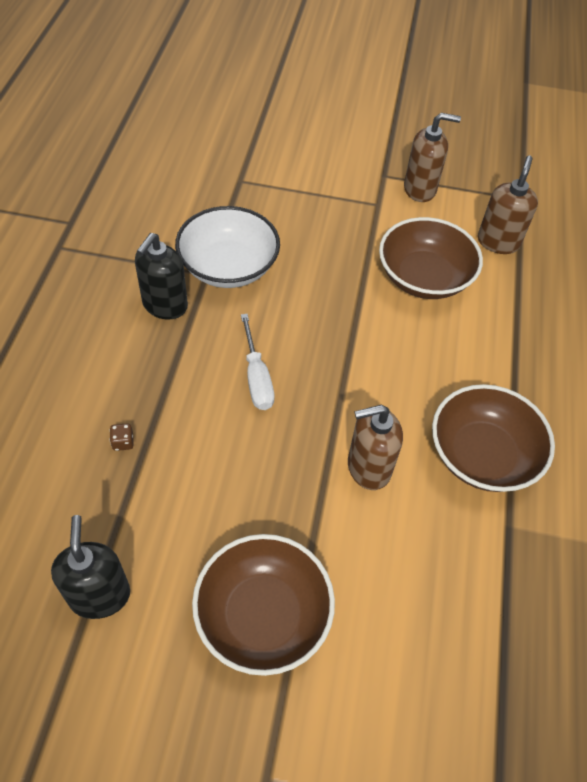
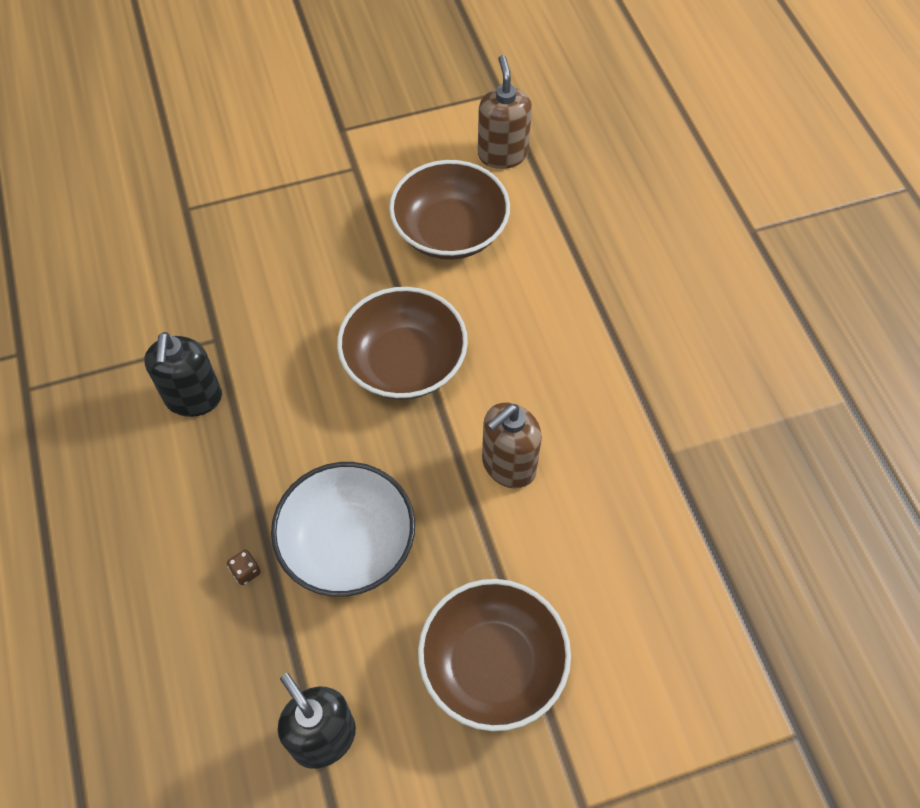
camera: 25 degrees left, 5 degrees up
white bowl [175,206,280,288] -> white bowl moved to [271,462,415,597]
white screwdriver [241,314,275,410] -> none
brown soap dispenser [404,113,461,202] -> none
brown bowl [432,384,555,492] -> brown bowl moved to [337,287,468,400]

